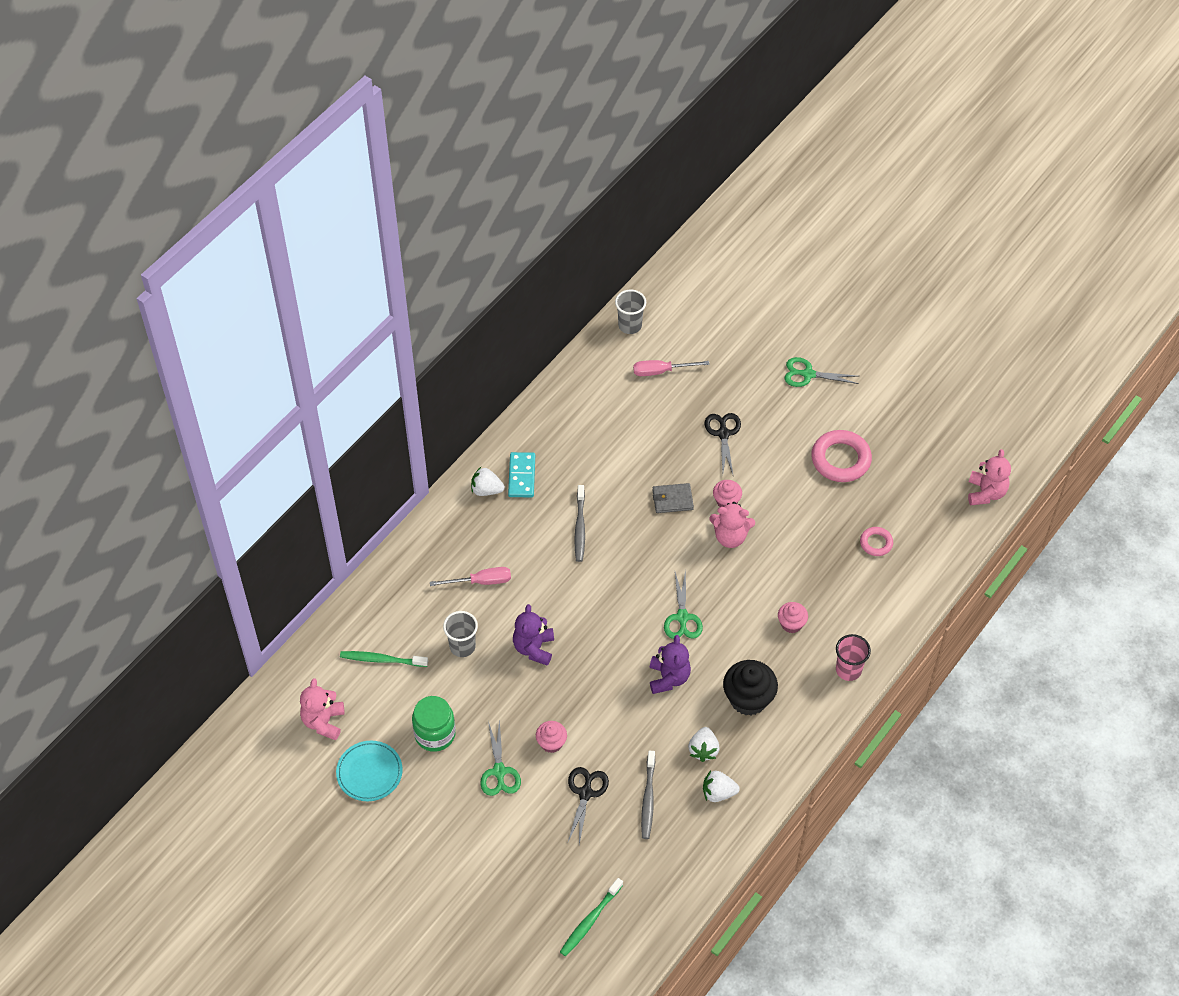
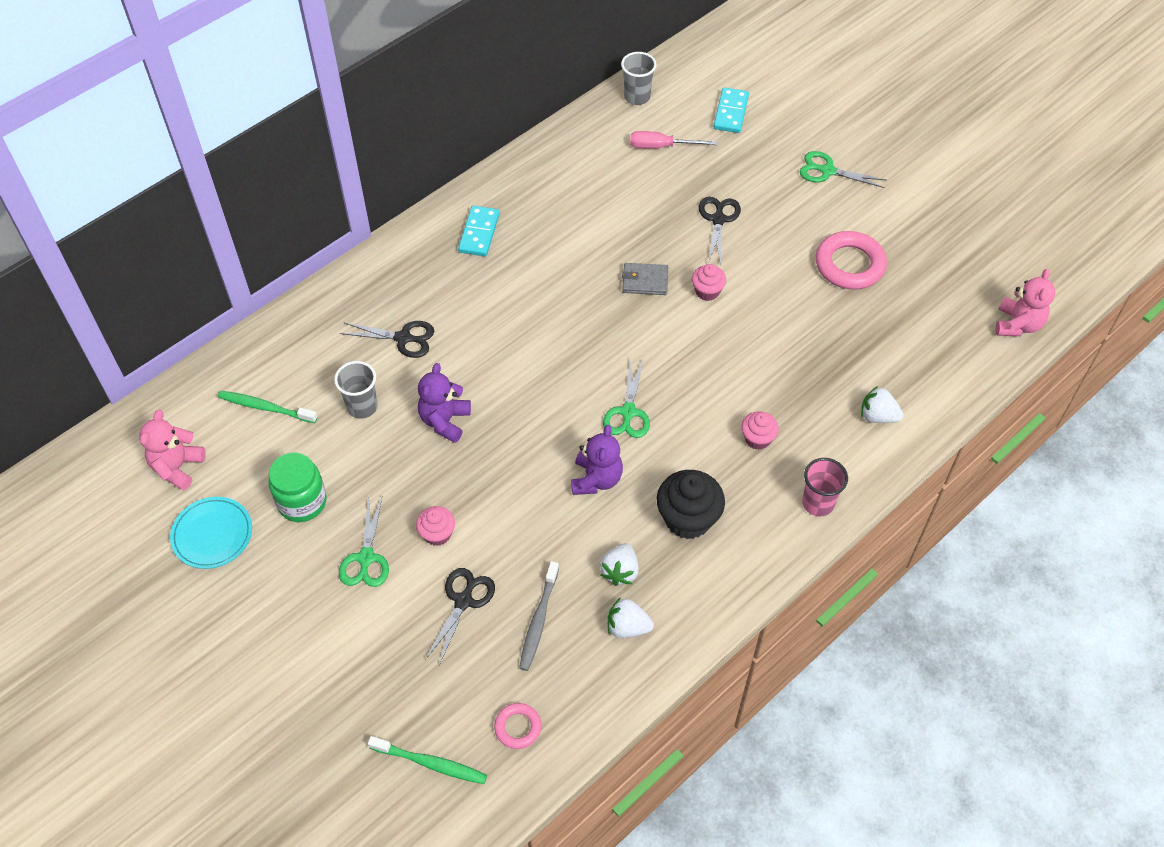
camera: 10 degrees right, 0 degrees up
pink screwdriver [430,567,511,586] -> black scissors [340,321,434,358]
white strawberry [471,467,505,496] -> white strawberry moved to [861,386,904,423]
green toothbrush [560,878,623,956] -> green toothbrush turned 120 degrees counterclockwise [368,736,487,784]
grey toothbrush [575,485,585,562] -> none
pink teddy bear [709,502,755,548] -> none
pink ring [860,527,893,556] -> pink ring moved to [494,703,542,749]
none -> turquoise domino [714,87,749,133]

